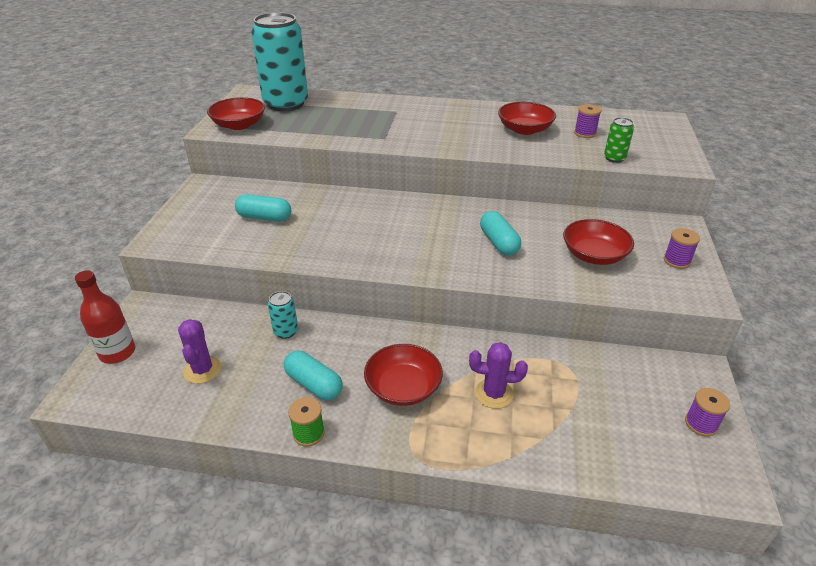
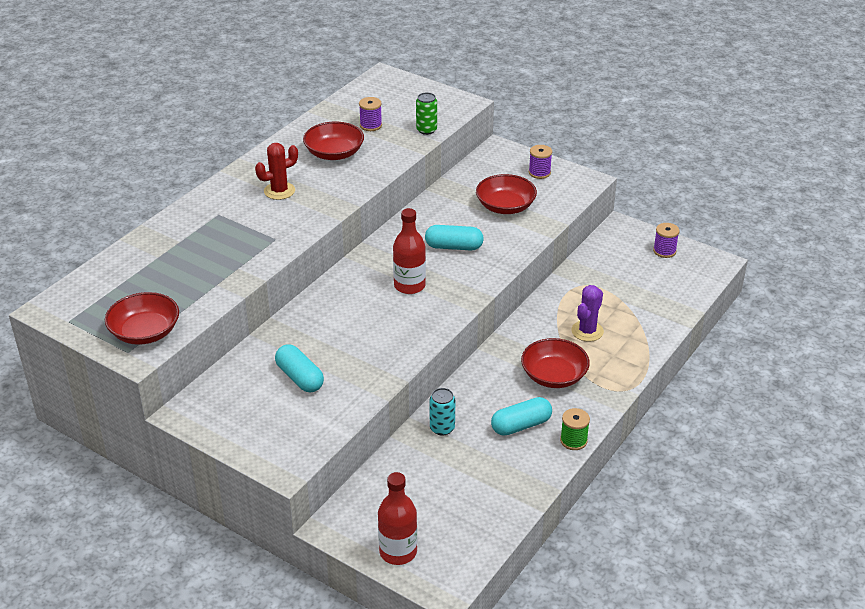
camera: 65 degrees left, 0 degrees up
purple cactus [178,319,222,384] -> none
turquoise capsule [235,194,291,222] -> turquoise capsule turned 75 degrees counterclockwise [275,344,324,392]
turquoise can [251,12,308,111] -> none
none -> red cactus [255,143,298,200]
none -> red bottle [393,208,426,294]

